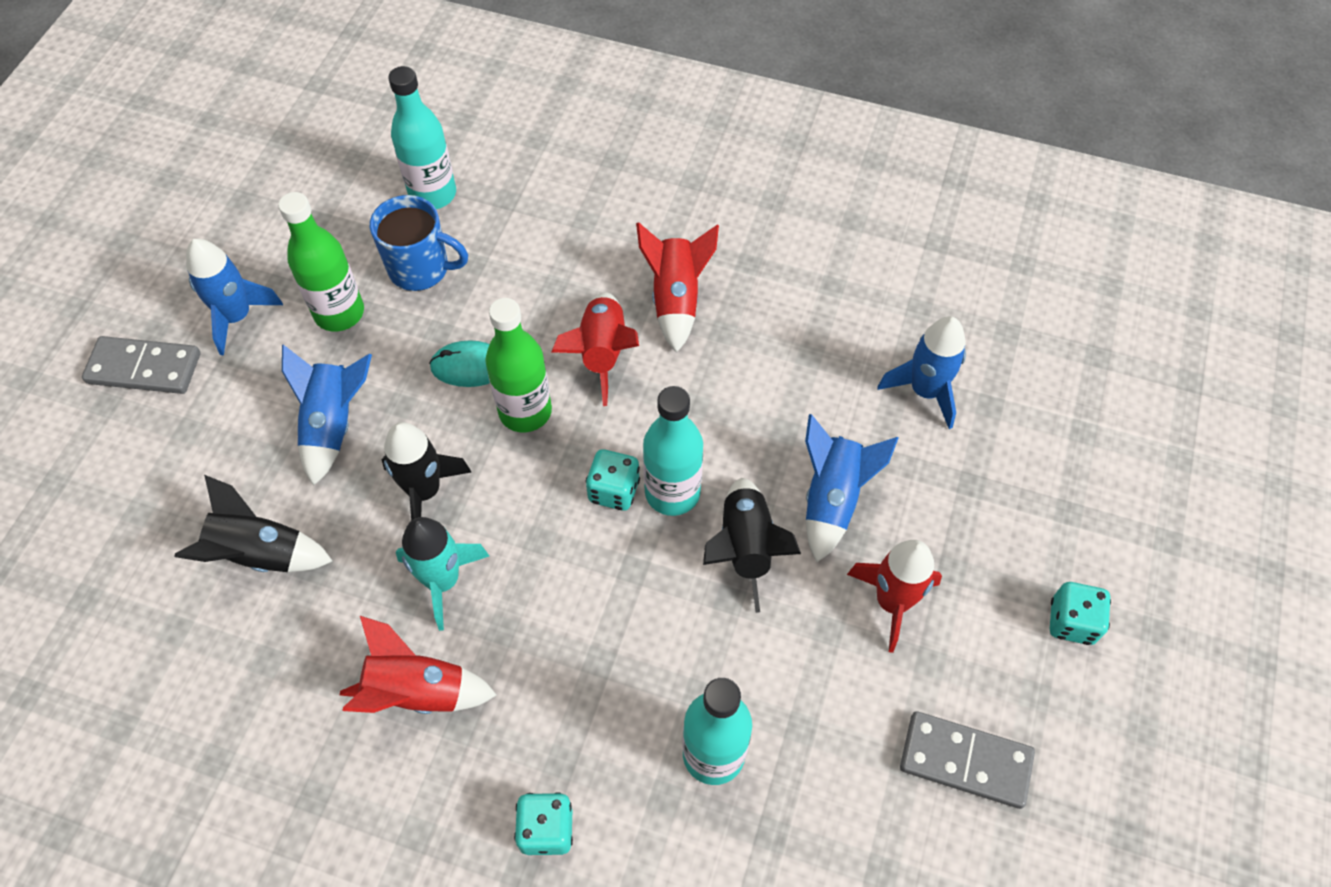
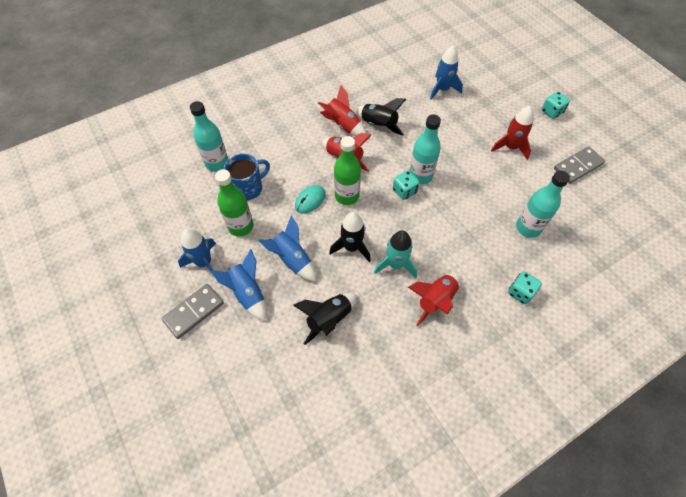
camera: 50 degrees left, 0 degrees up
black rocket [703,478,801,613] -> black rocket moved to [356,98,406,136]
blue rocket [805,414,898,562] -> blue rocket moved to [210,249,267,321]

